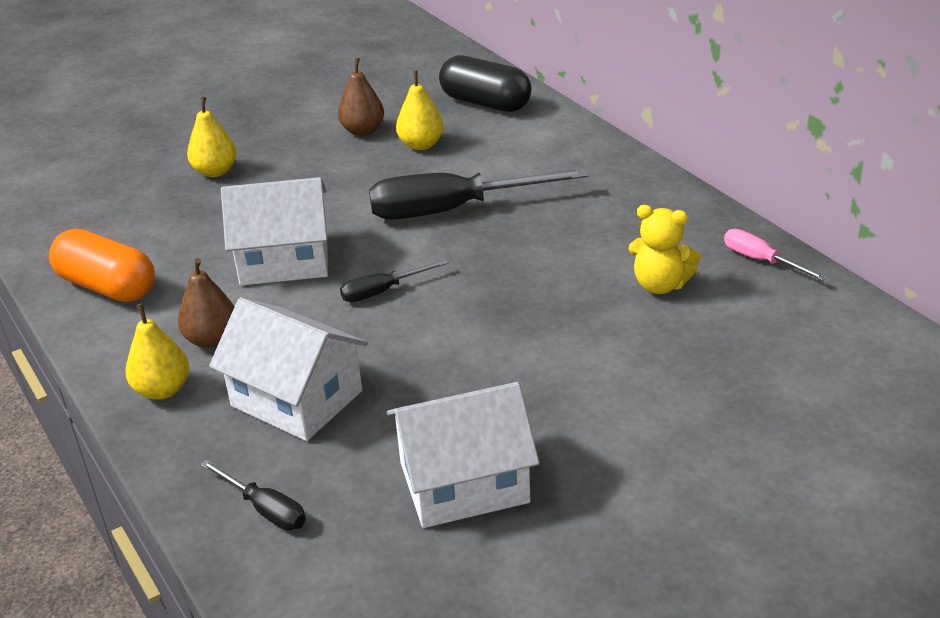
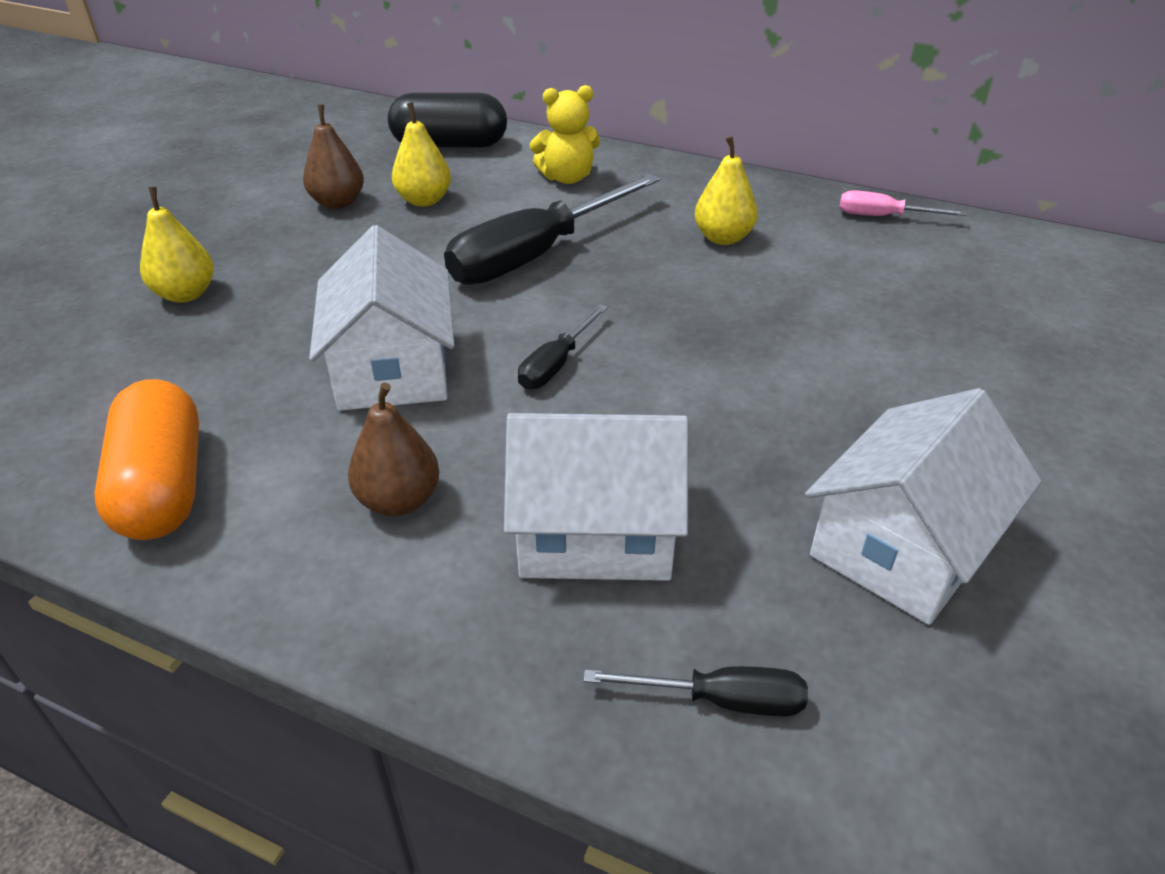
camera: 35 degrees left, 5 degrees up
orange capsule [49,229,155,302] -> orange capsule turned 75 degrees clockwise [94,379,199,540]
yellow pear [126,303,189,400] -> yellow pear moved to [694,136,758,245]
white house [221,177,328,286] -> white house turned 60 degrees counterclockwise [309,225,454,411]
yellow teddy bear [629,205,701,294] -> yellow teddy bear moved to [530,85,600,184]

